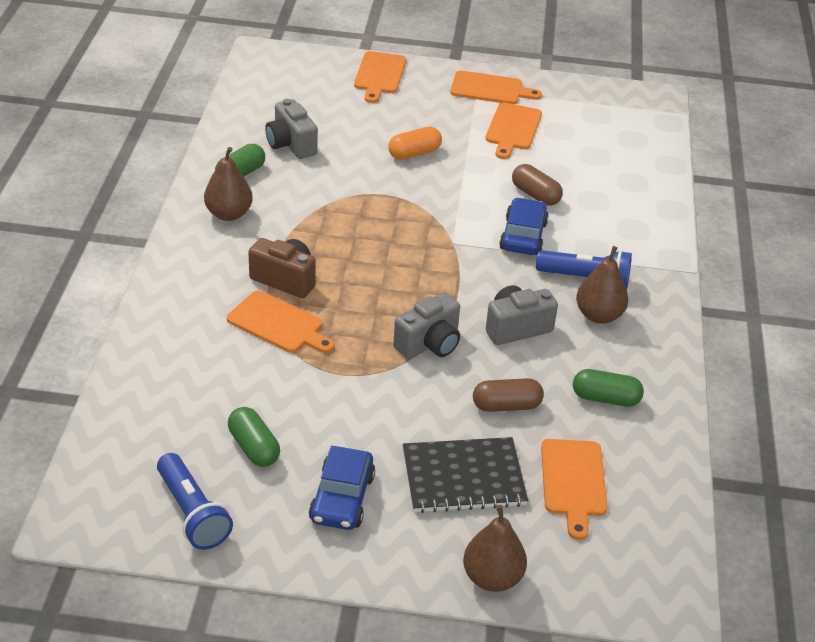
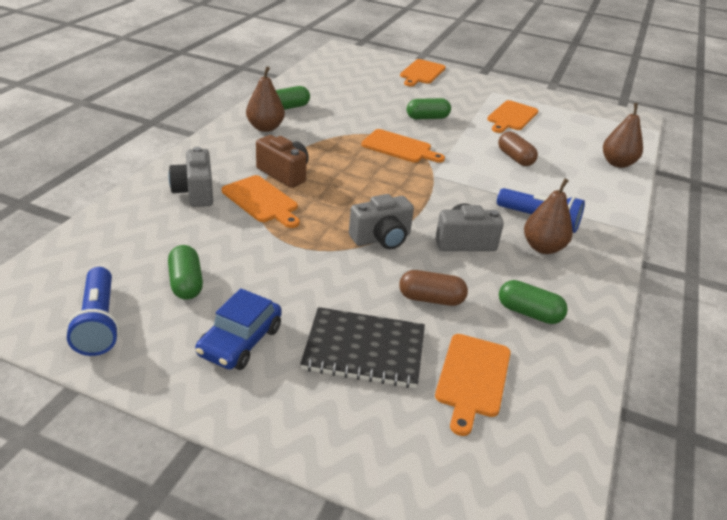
camera: 15 degrees right, 5 degrees down
grey camera [265,99,318,159] -> grey camera moved to [168,147,213,207]
orange capsule [388,127,442,160] -> green capsule [407,98,451,119]
orange cutting board [450,71,542,104] -> orange cutting board moved to [361,129,445,163]
brown pear [463,505,527,592] -> brown pear moved to [603,103,643,168]
blue car [499,197,549,255] -> none

